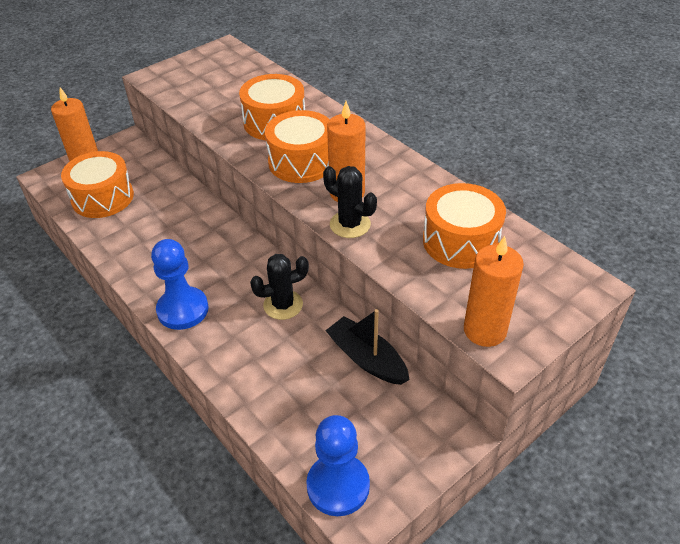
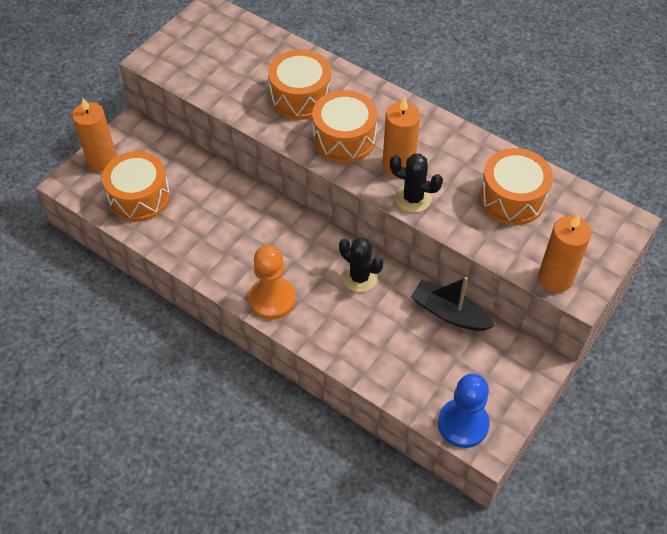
camera: 15 degrees left, 10 degrees up
blue pawn [151,239,209,330] -> orange pawn [249,245,296,320]
black cactus [250,254,309,320] -> black cactus turned 75 degrees clockwise [339,237,383,292]

